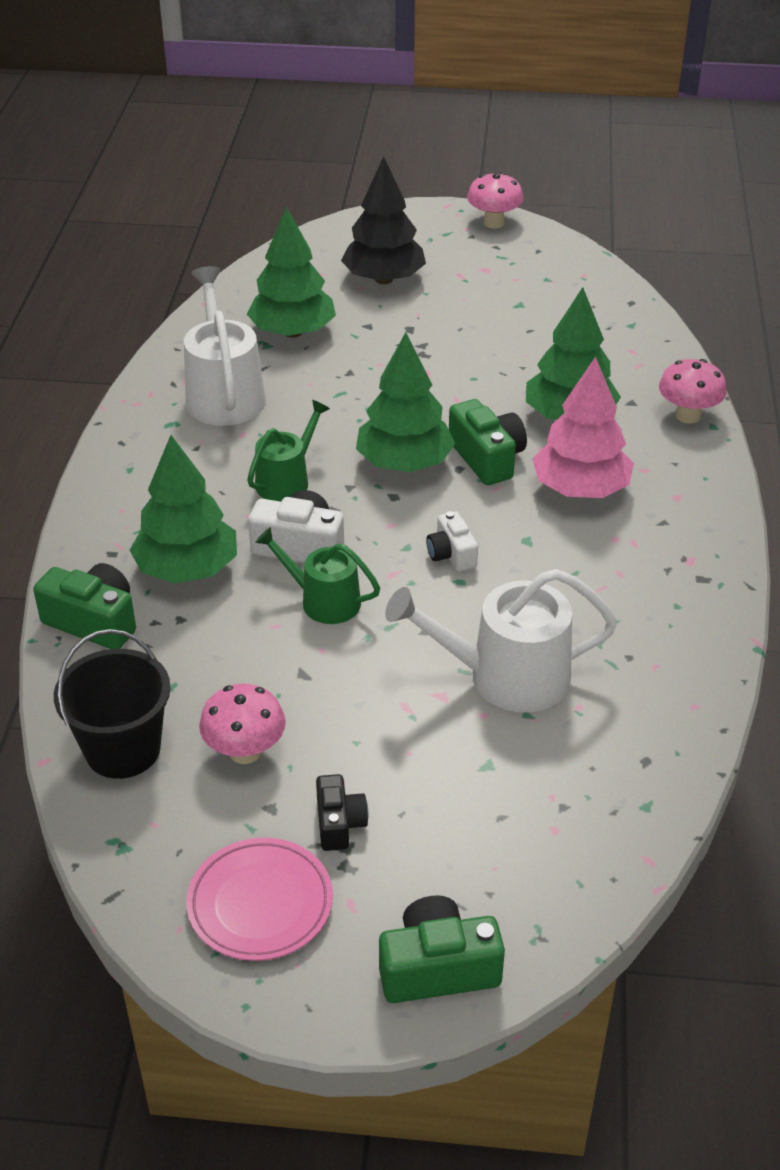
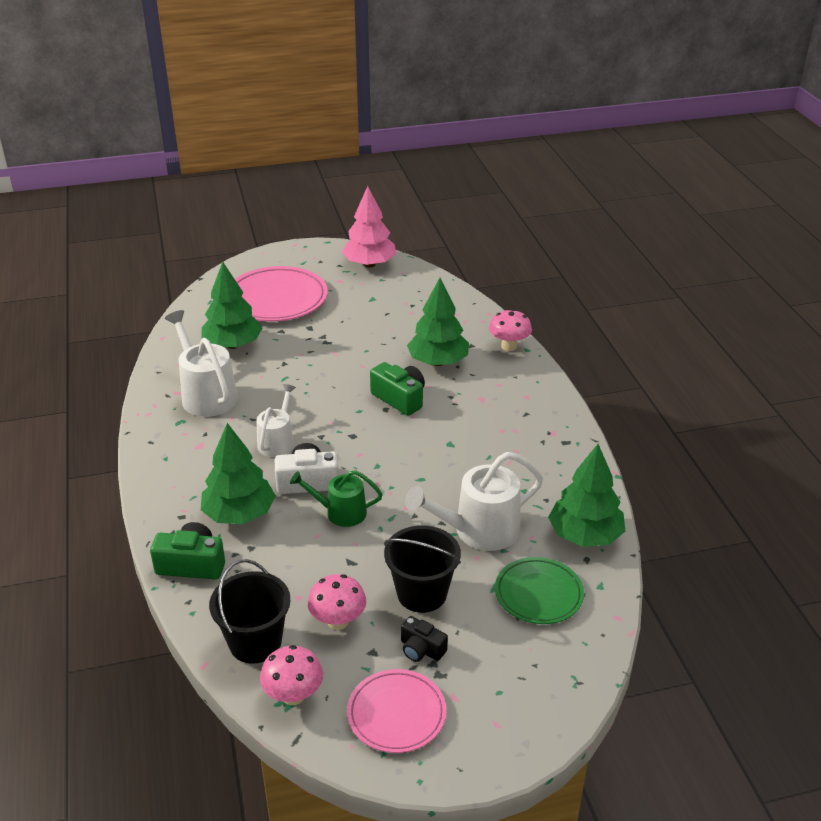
camera: 20 degrees left, 5 degrees down
green watering can [247,400,330,502] -> white watering can [257,384,296,457]
black camera [316,774,368,851] -> black camera turned 150 degrees clockwise [401,616,448,662]
black tree [341,156,426,284] -> pink plate [235,266,328,322]
green tree [356,332,455,472] -> green tree moved to [548,444,625,547]
green camera [379,895,505,1003] -> none
white camera [426,511,478,572] -> none
pink mushroom [467,172,524,228] -> pink mushroom moved to [260,645,323,705]
pink tree [532,357,634,498] -> pink tree moved to [342,186,396,267]
none -> black bucket [384,525,461,613]
none -> green plate [495,557,584,624]

